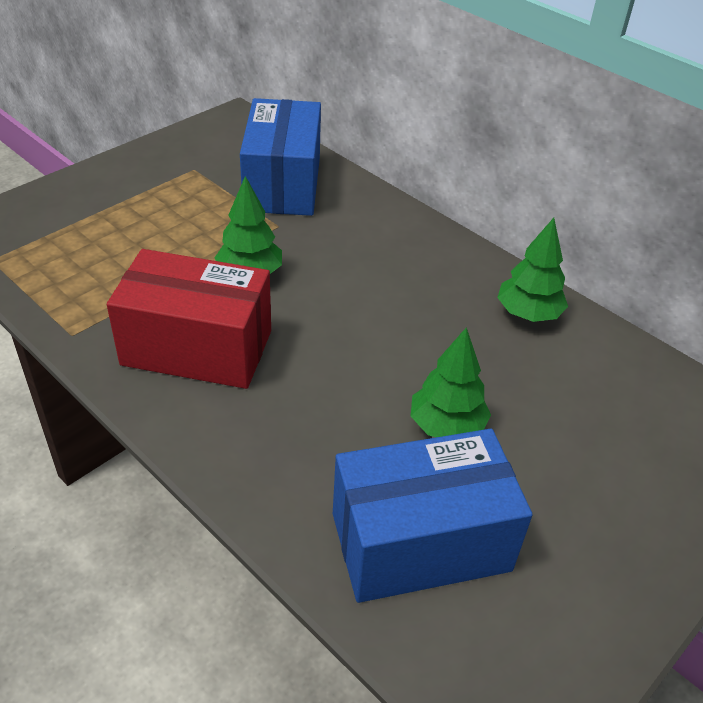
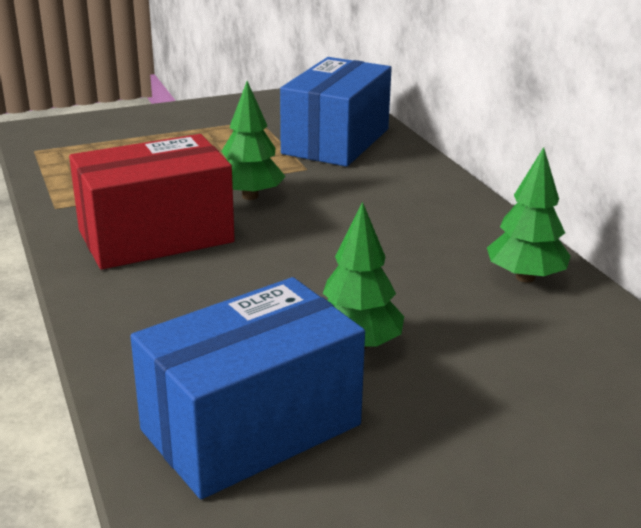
camera: 25 degrees right, 15 degrees down
red box [107,249,271,389] -> red box turned 60 degrees counterclockwise [69,134,235,270]
blue box [333,429,533,603] -> blue box turned 45 degrees counterclockwise [130,277,365,499]

